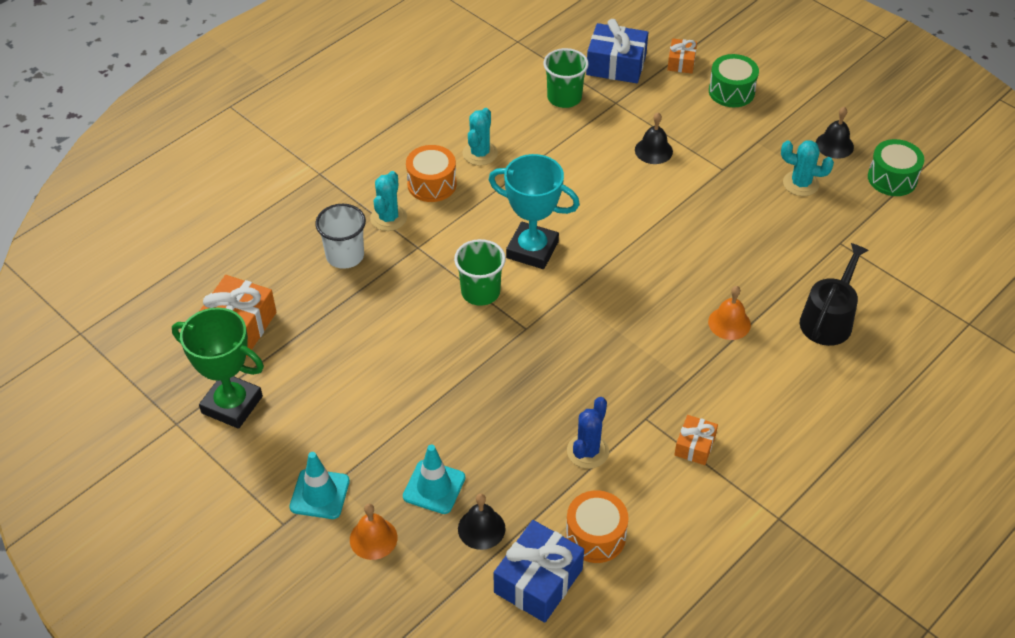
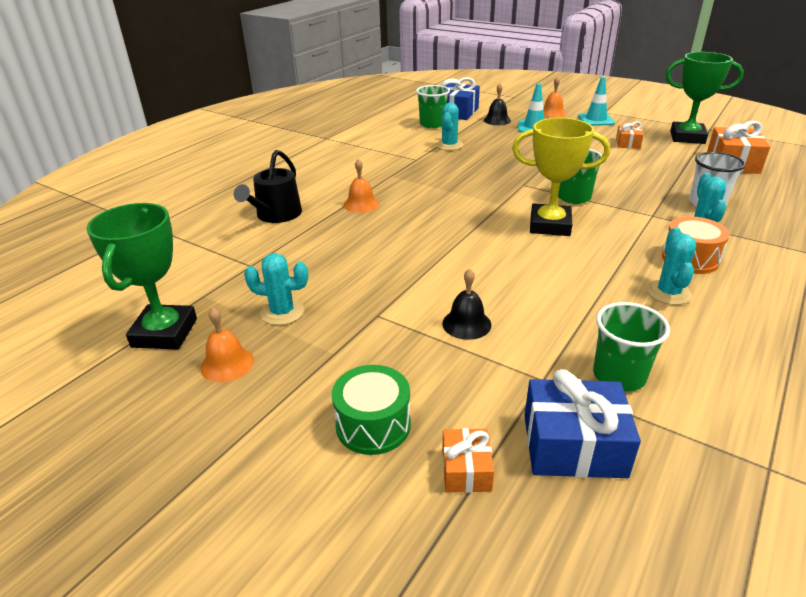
camera: 170 degrees right, 15 degrees down
turquoise trophy [489,154,580,269] -> yellow trophy [512,118,610,236]
orange drum [566,490,629,563] -> green cup [416,85,450,128]
blue cactus [567,397,609,469] -> turquoise cactus [436,103,463,151]
orange gift [674,415,718,465] -> orange gift moved to [616,121,644,149]
black bell [816,107,854,159] -> orange bell [200,307,254,382]
green drum [868,139,924,196] -> green trophy [86,203,197,350]

